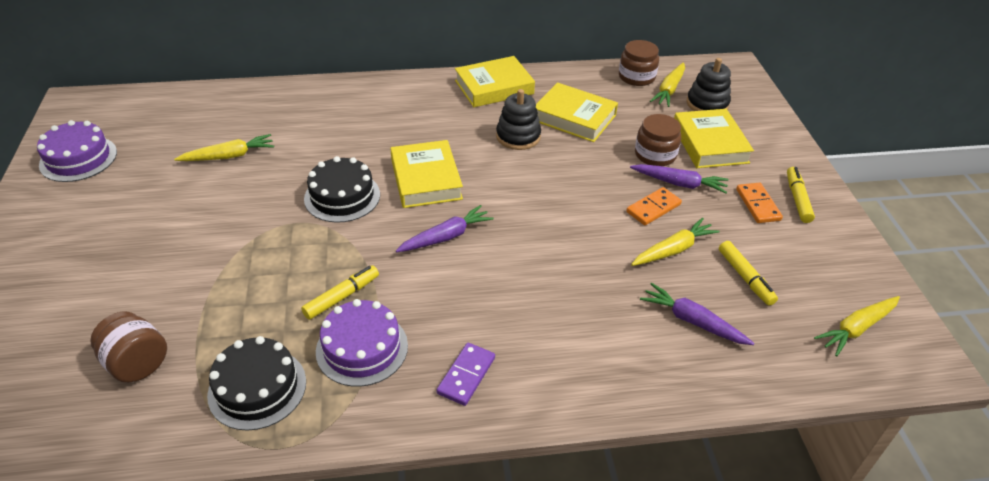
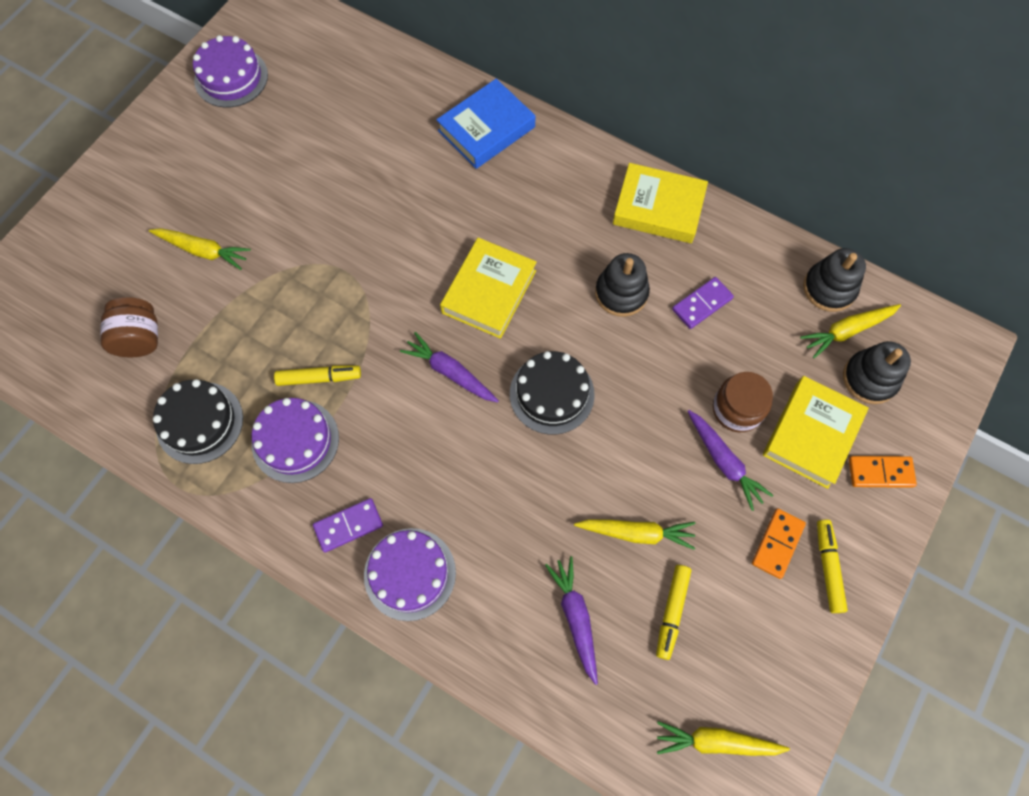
camera: 40 degrees right, 25 degrees up
yellow carrot [174,134,274,161] -> yellow carrot moved to [149,228,251,270]
black cake [304,156,380,223] -> black cake moved to [510,351,595,435]
purple carrot [396,205,494,252] -> purple carrot turned 150 degrees counterclockwise [400,332,499,403]
yellow book [536,82,618,142] -> purple domino [672,277,734,329]
brown jar [619,40,659,86] -> black stacking toy [803,248,866,312]
orange domino [626,187,682,225] -> orange domino moved to [849,456,917,488]
yellow marker [787,167,815,223] -> yellow marker turned 45 degrees counterclockwise [817,519,848,613]
none -> purple cake [364,528,456,621]
none -> blue book [436,79,536,169]

